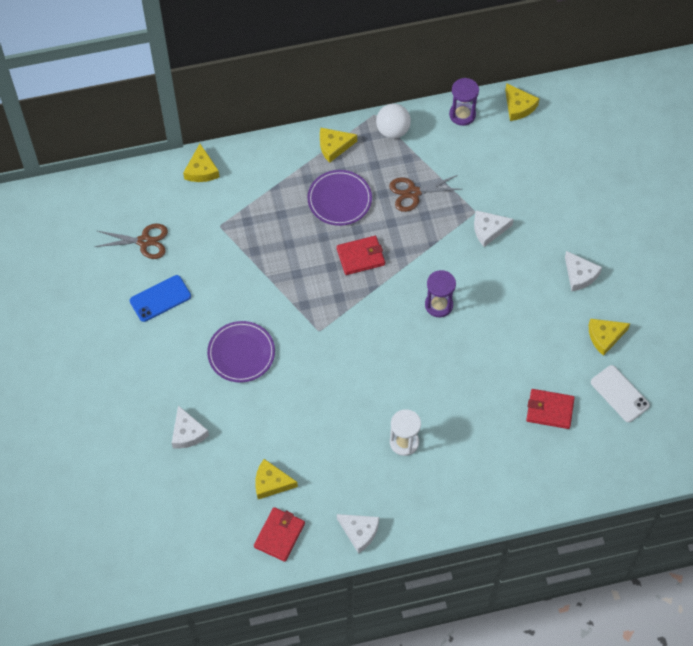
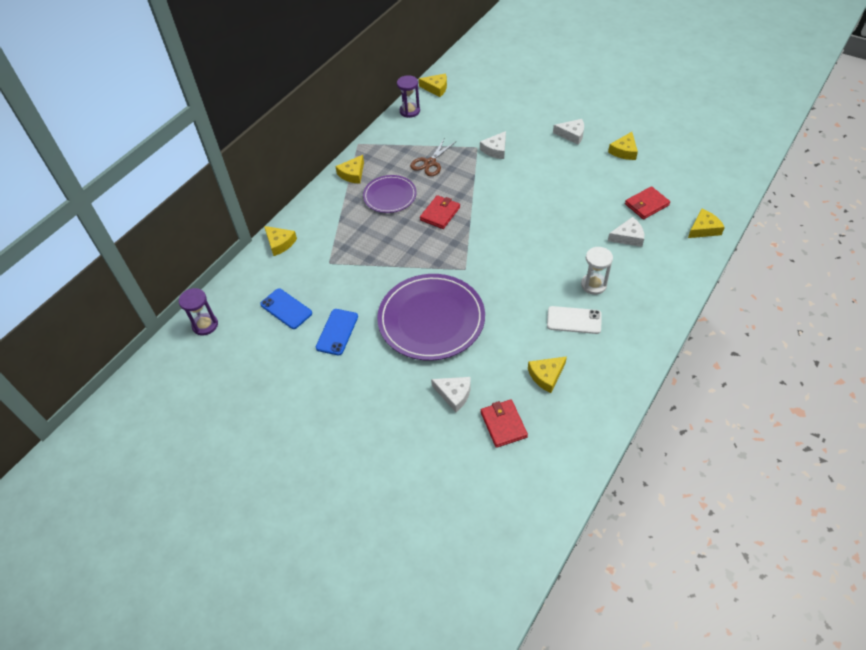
camera: 40 degrees left, 10 degrees down
brown scissors [94,224,168,259] -> blue phone [260,289,312,329]
purple plate [207,321,275,383] -> purple plate [377,274,485,361], size x1.74
red wallet [254,507,305,562] -> red wallet moved to [481,399,528,448]
white cheese [337,514,379,554] -> white cheese moved to [608,217,644,247]
white ball [376,104,411,139] -> none
purple hourglass [425,270,456,317] -> purple hourglass moved to [179,288,218,335]
white phone [591,365,650,422] -> white phone moved to [547,306,602,334]
none -> yellow cheese [688,209,725,238]

